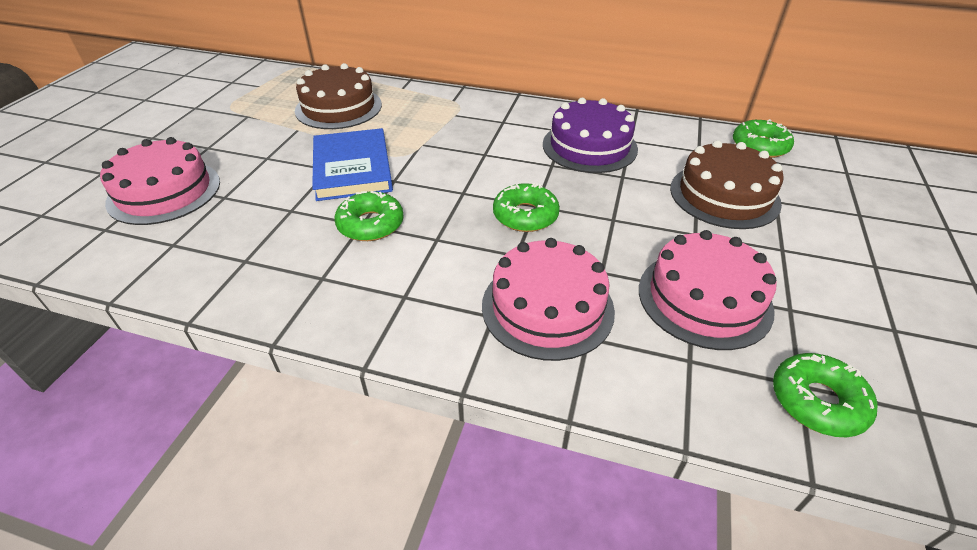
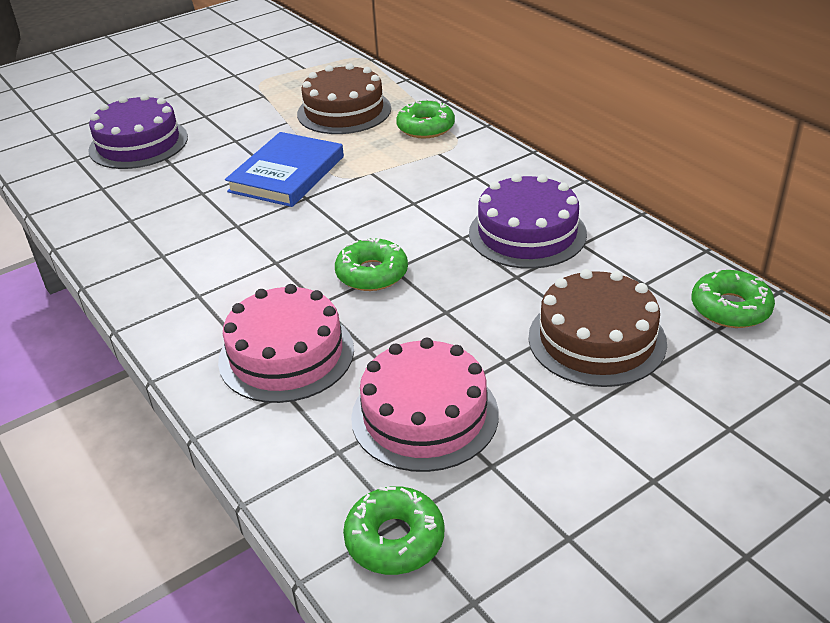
camera: 40 degrees right, 5 degrees down
pink cake [100,137,220,225] -> purple cake [88,94,188,169]
green donut [335,191,404,241] -> green donut moved to [396,99,455,138]

